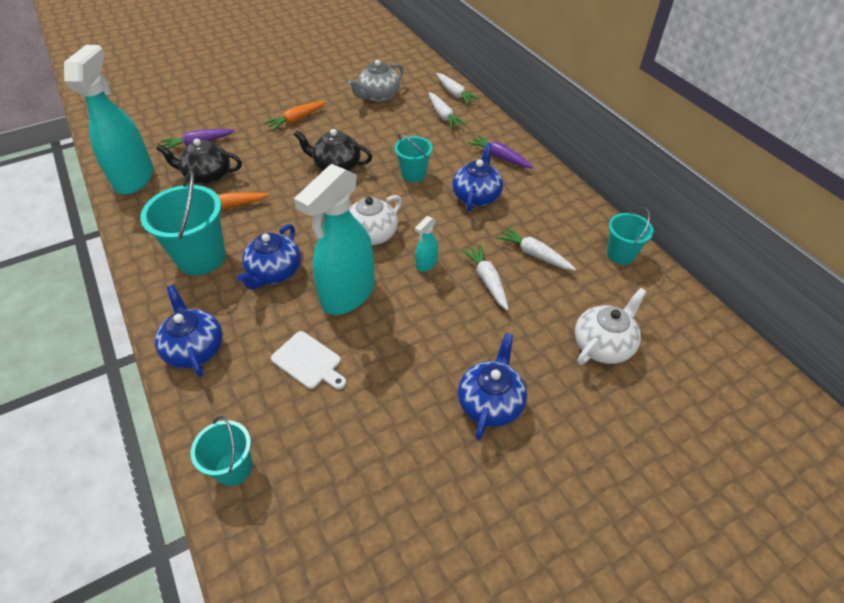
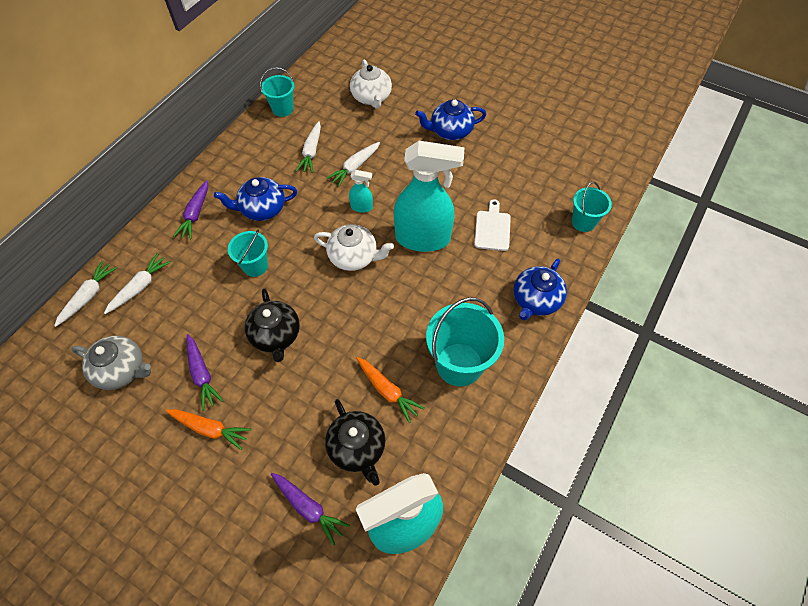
camera: 120 degrees left, 10 degrees up
blue teapot [237,224,301,290] -> none
white teapot [575,288,646,365] -> white teapot turned 120 degrees counterclockwise [350,59,392,109]
none -> purple carrot [187,334,223,411]

